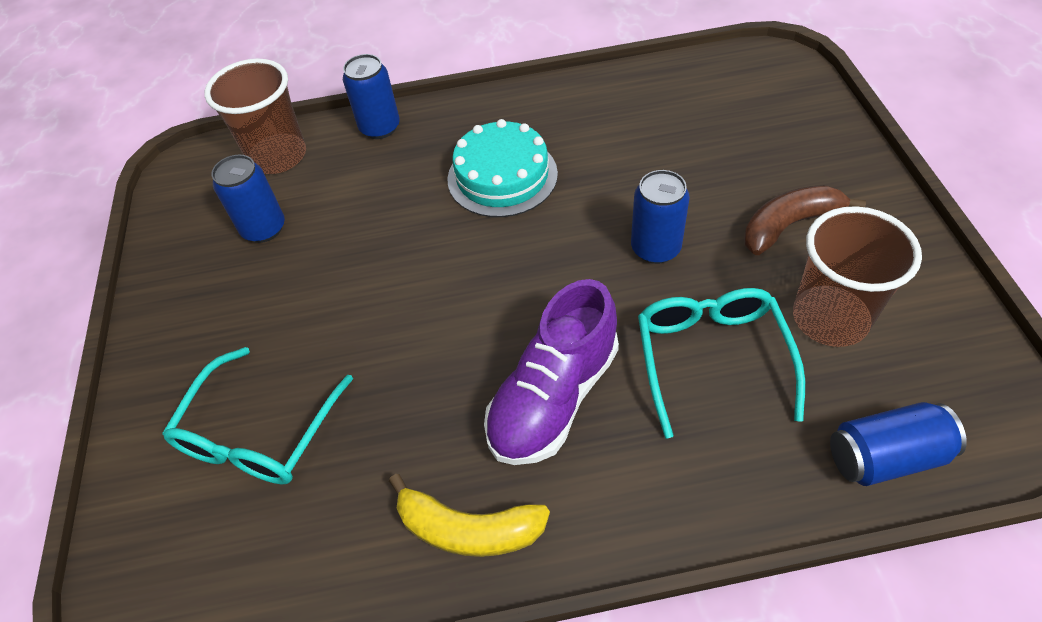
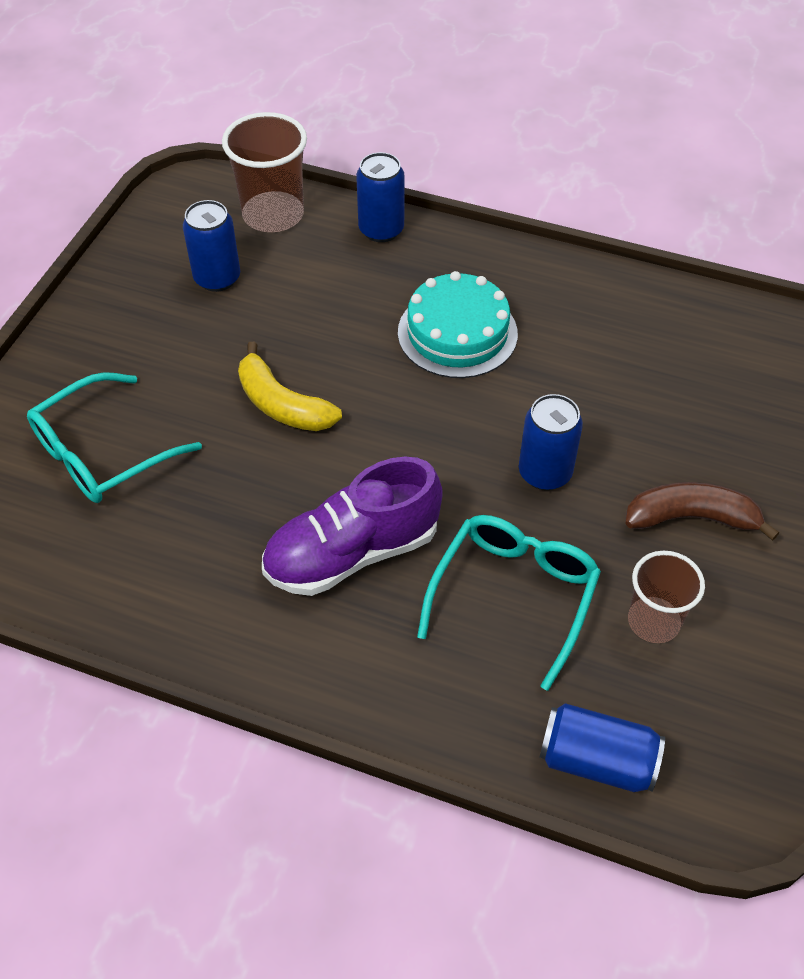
camera: 25 degrees right, 0 degrees up
yellow banana [389,474,550,557] -> yellow banana moved to [238,342,342,431]
brown cup [793,206,922,347] -> brown cup [628,551,705,643], size x0.65

